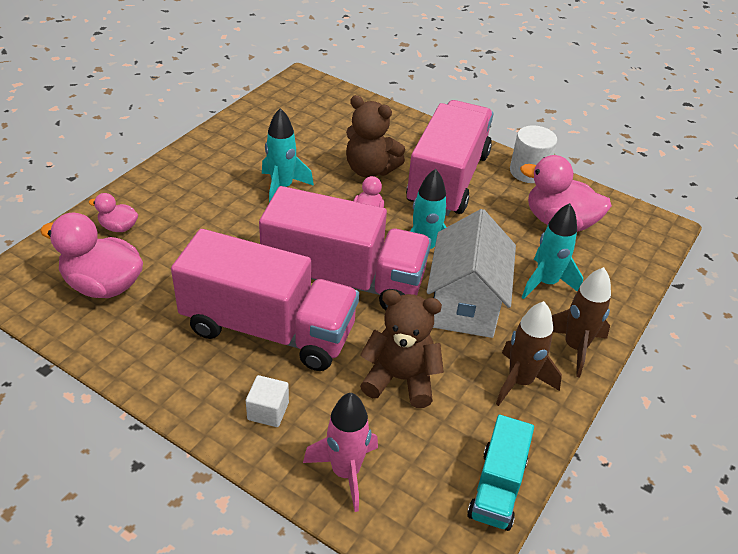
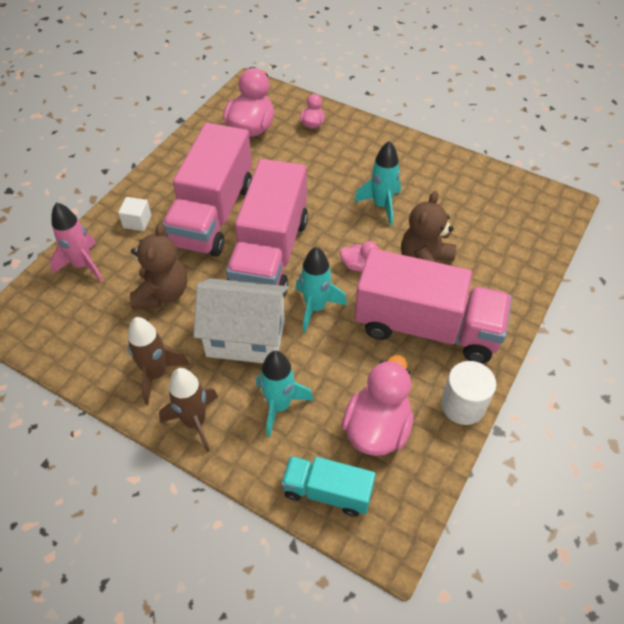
camera: 90 degrees right, 10 degrees up
turquoise truck [467,415,534,531] -> turquoise truck moved to [281,456,376,517]

